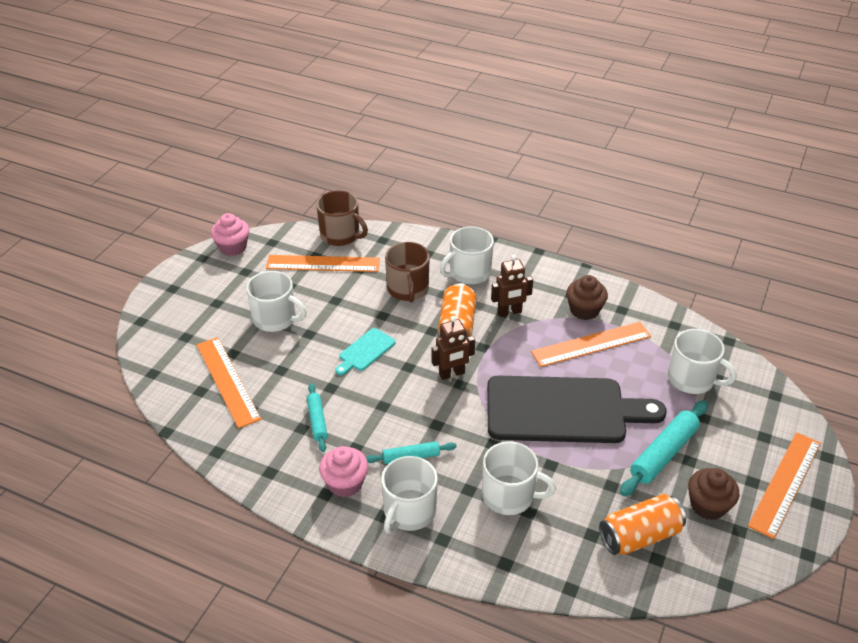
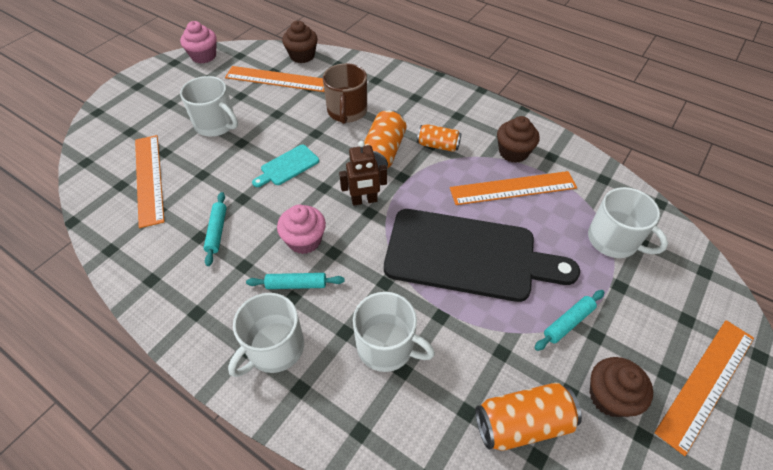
camera: 10 degrees right, 10 degrees up
brown mug [316,190,368,246] -> brown cupcake [282,21,318,63]
pink cupcake [319,446,368,497] -> pink cupcake moved to [277,205,326,254]
white mug [440,227,494,284] -> none
brown robot [491,255,533,317] -> orange can [417,124,461,152]
turquoise rolling pin [620,400,708,496] -> turquoise rolling pin [534,290,605,351], size x0.60

